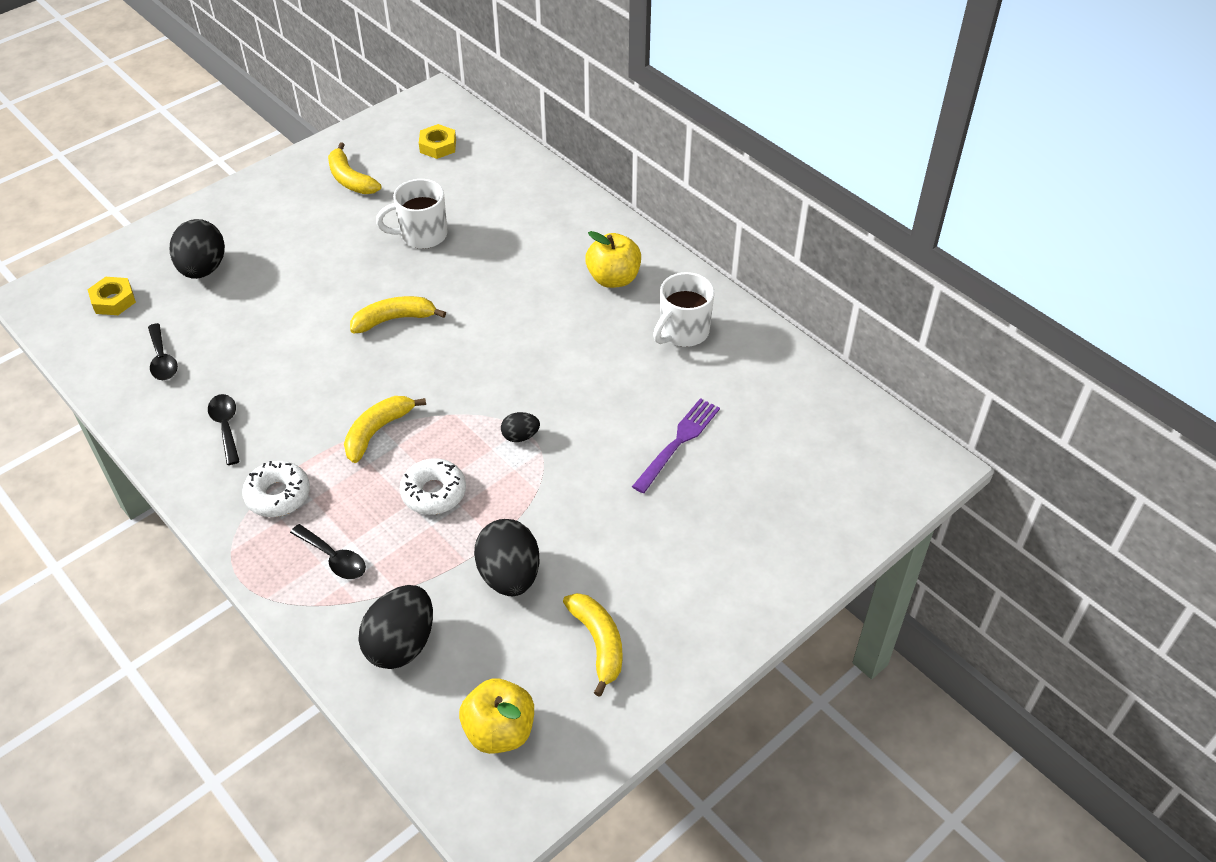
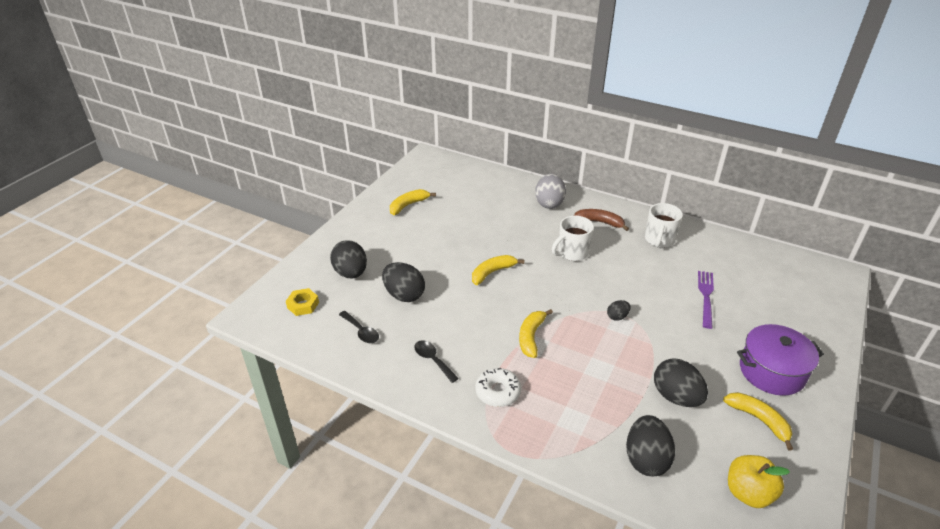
camera: 20 degrees left, 10 degrees down
black spoon [290,524,366,579] -> none
yellow banana [328,142,381,194] -> yellow banana turned 105 degrees clockwise [390,189,436,215]
white mug [376,179,448,249] -> white mug moved to [552,216,594,261]
white donut [400,458,466,515] -> none
yellow nut [419,124,456,159] -> none
yellow apple [585,231,641,288] -> brown banana [574,209,629,231]
none -> black egg [382,262,425,302]
none -> grey egg [535,173,566,209]
none -> purple pot [737,324,824,396]

